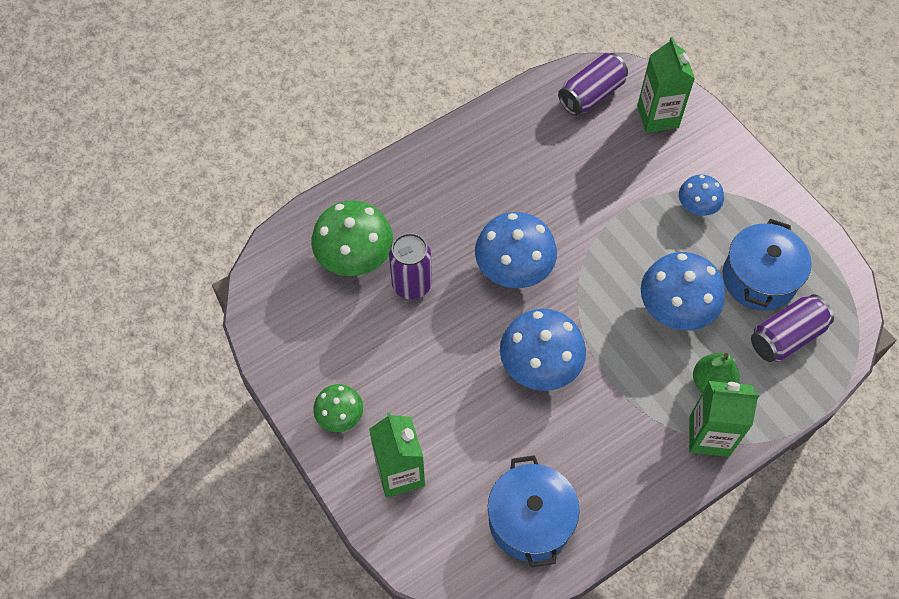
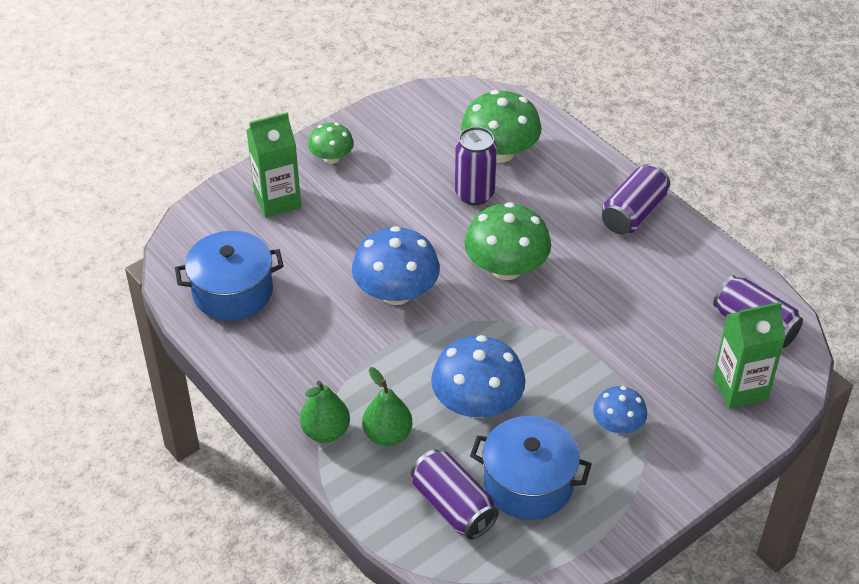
camera: 85 degrees right, 15 degrees down
blue mushroom [475,212,557,288] -> green mushroom [464,202,551,280]
green carton [689,381,760,457] -> green pear [300,381,350,443]
none -> purple can [602,164,670,235]

